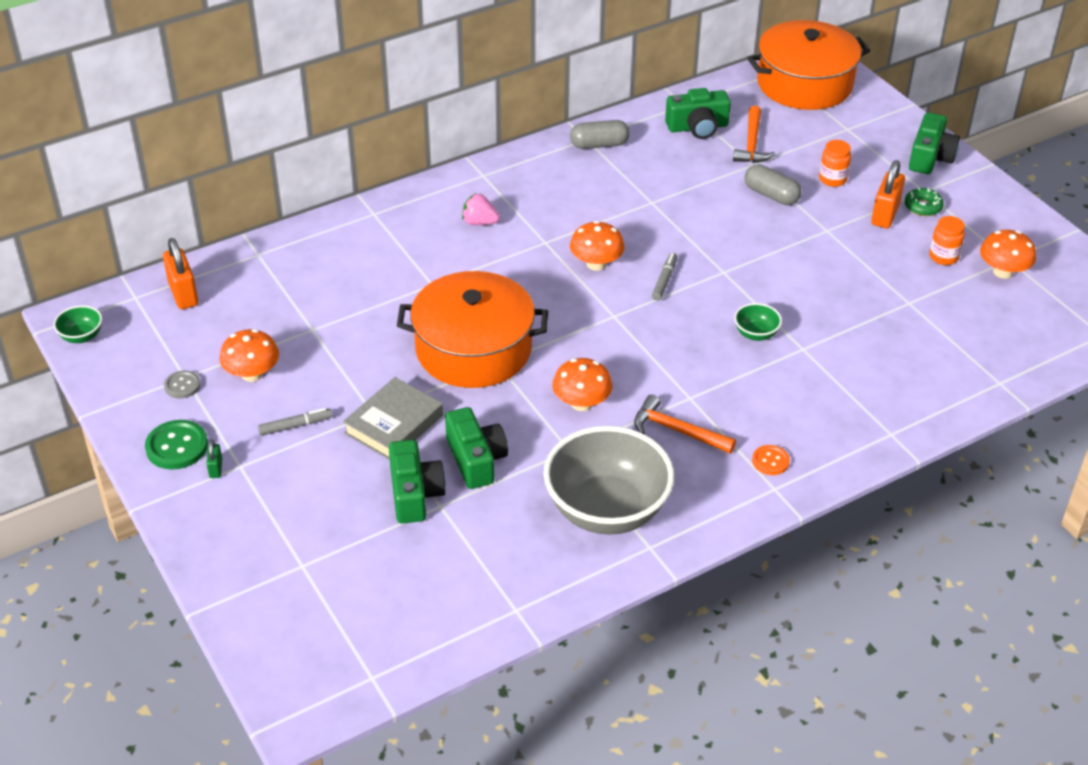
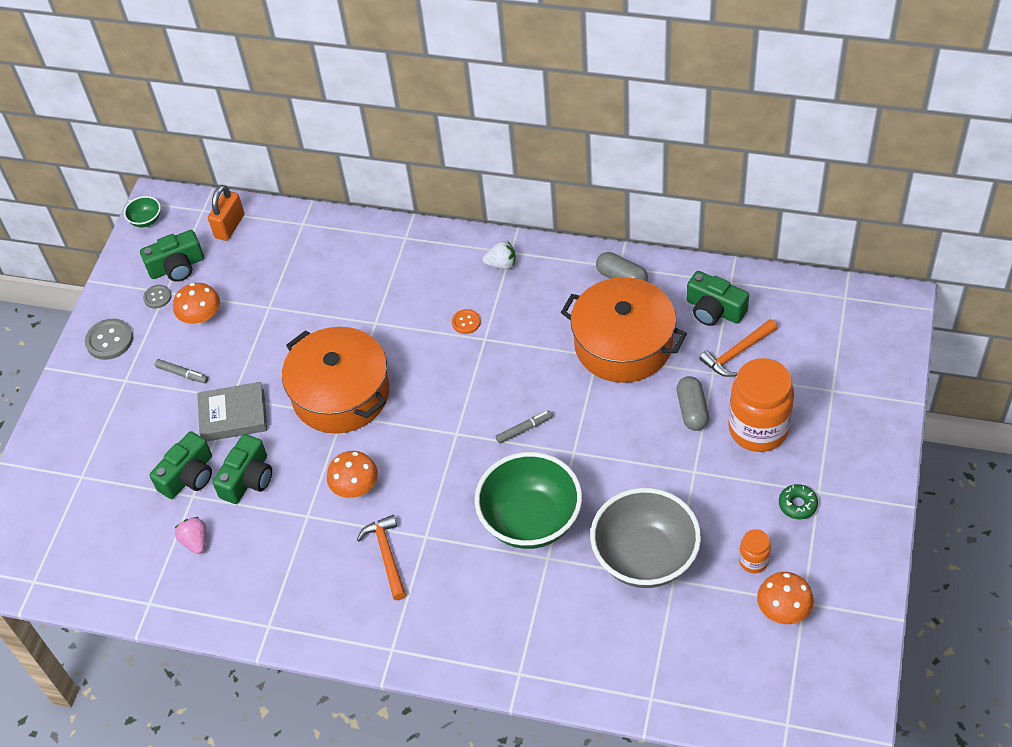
camera: 50 degrees right, 10 degrees up
green button [145,420,208,469] -> grey button [85,319,133,360]
green padlock [206,440,222,478] -> none
pink strawberry [462,193,500,225] -> pink strawberry moved to [175,517,206,554]
grey bowl [544,426,674,535] -> grey bowl moved to [590,488,701,588]
orange mushroom [570,221,625,271] -> none
green bowl [734,303,782,341] -> green bowl [475,452,582,549], size x2.42
orange pot [747,20,870,110] -> orange pot moved to [561,277,687,383]
orange button [752,445,790,475] -> orange button moved to [452,309,481,334]
orange jar [819,140,851,187] -> orange jar [728,358,794,452], size x2.15
orange padlock [871,160,905,228] -> none
green camera [909,112,960,174] -> green camera moved to [140,230,204,282]
none -> white strawberry [483,241,516,270]

